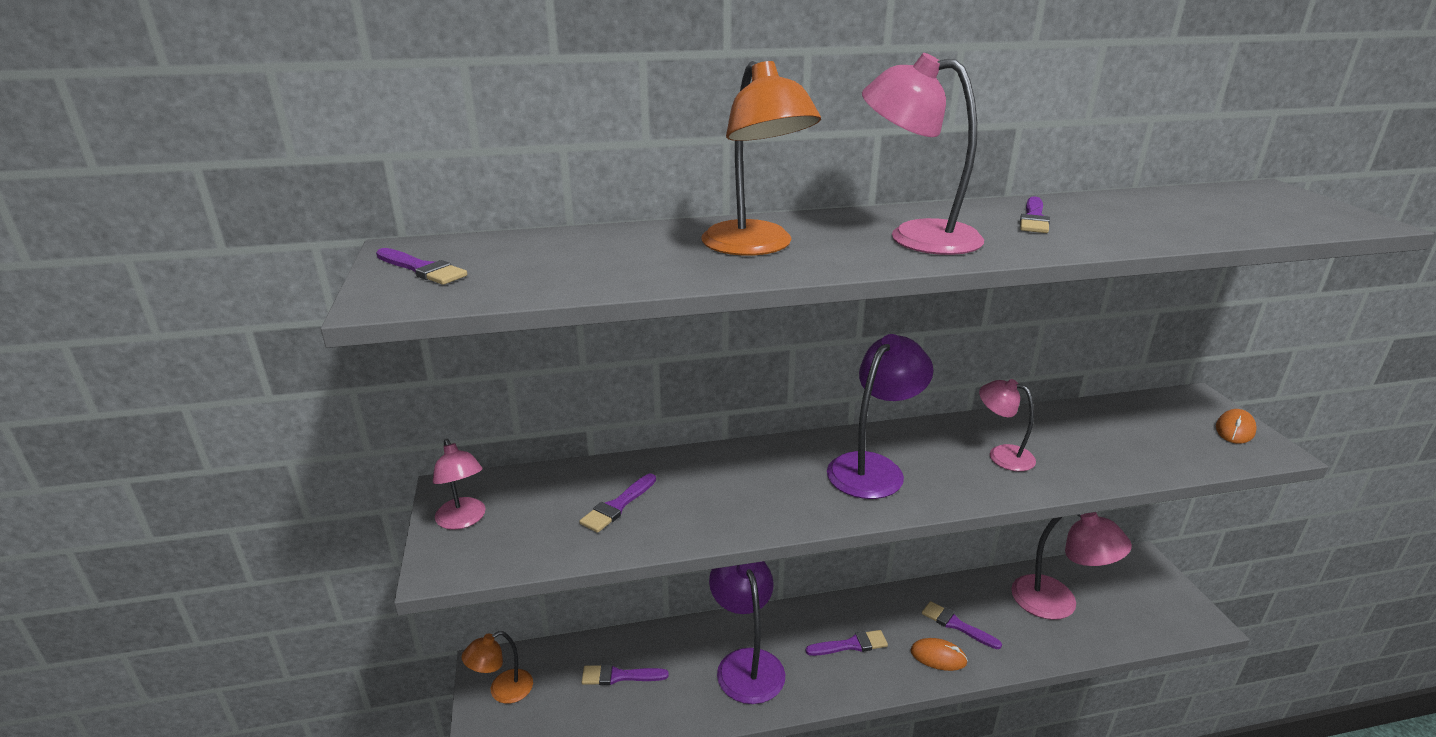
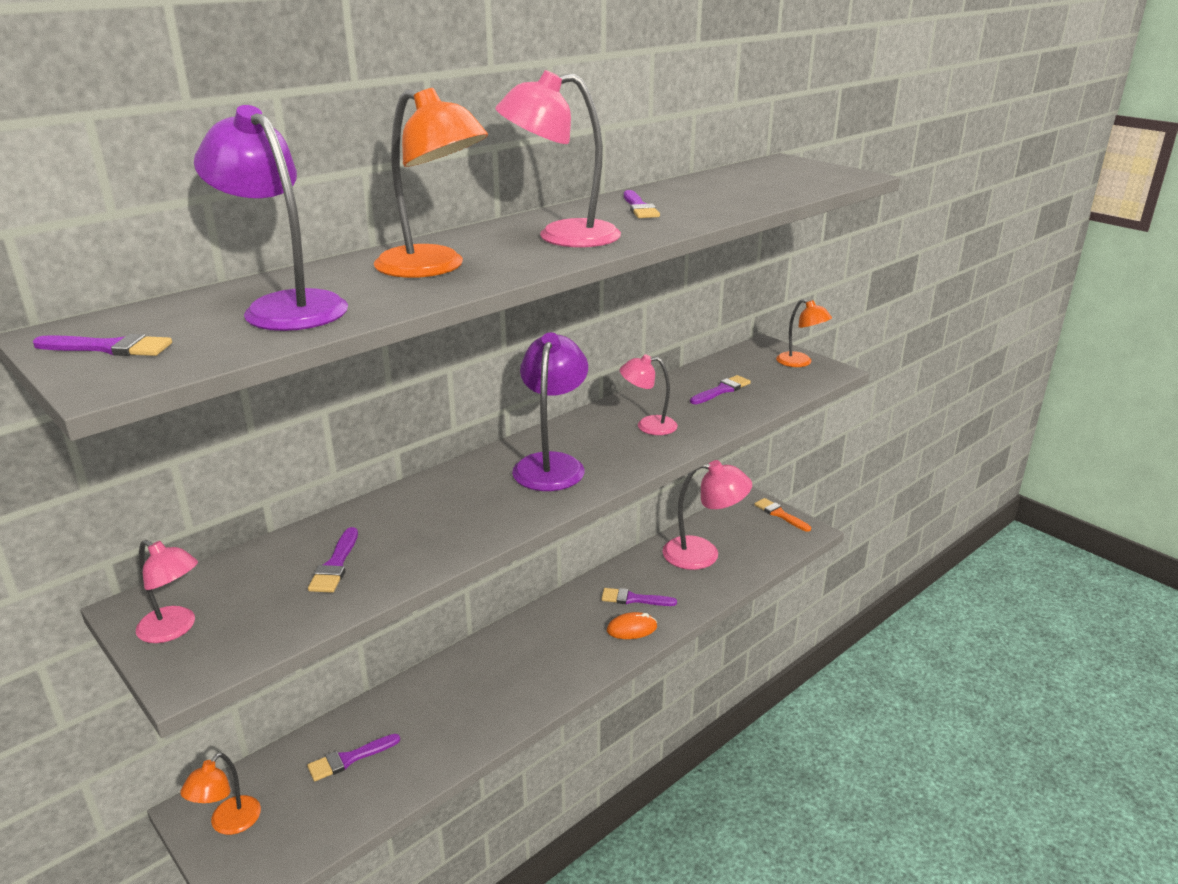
camera: 30 degrees left, 0 degrees up
purple lamp [709,561,785,704] -> purple lamp moved to [194,105,348,331]
purple brush [806,630,888,656] -> purple brush moved to [690,375,751,404]
orange mouse [1216,409,1256,444] -> orange lamp [776,299,832,367]
none -> orange brush [754,498,811,532]

